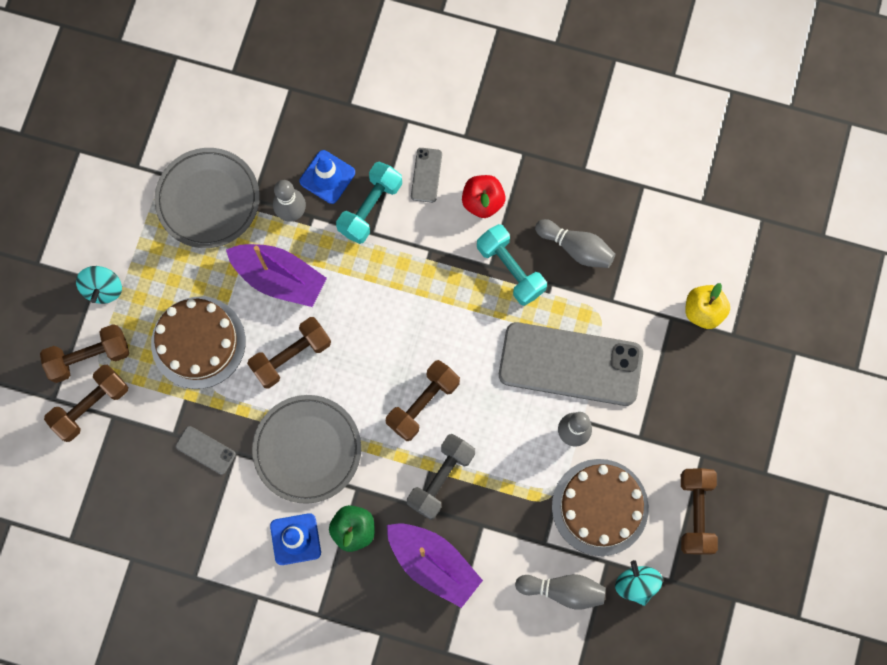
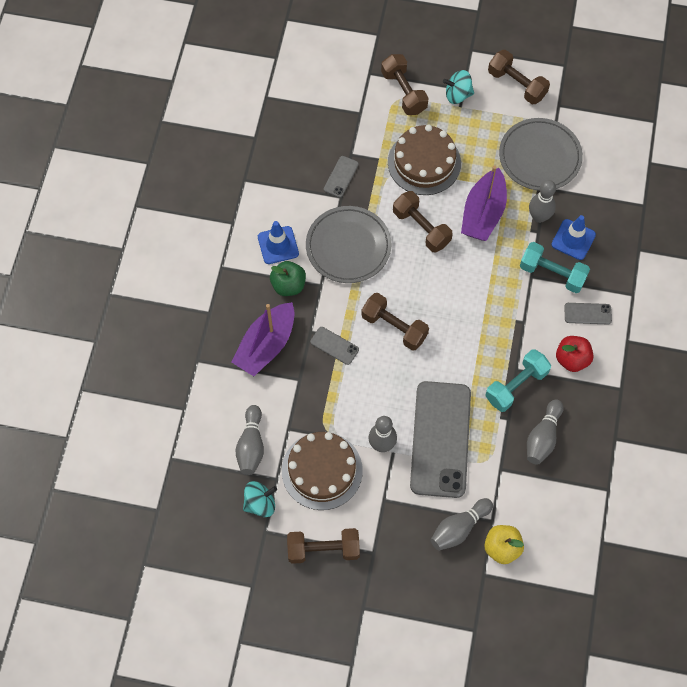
camera: 85 degrees right, 10 degrees down
brown dumbbell [44,365,128,442] -> brown dumbbell moved to [488,50,550,104]
grey dumbbell [407,434,475,520] -> grey phone [310,327,359,365]
none -> grey bowling pin [431,498,493,551]

